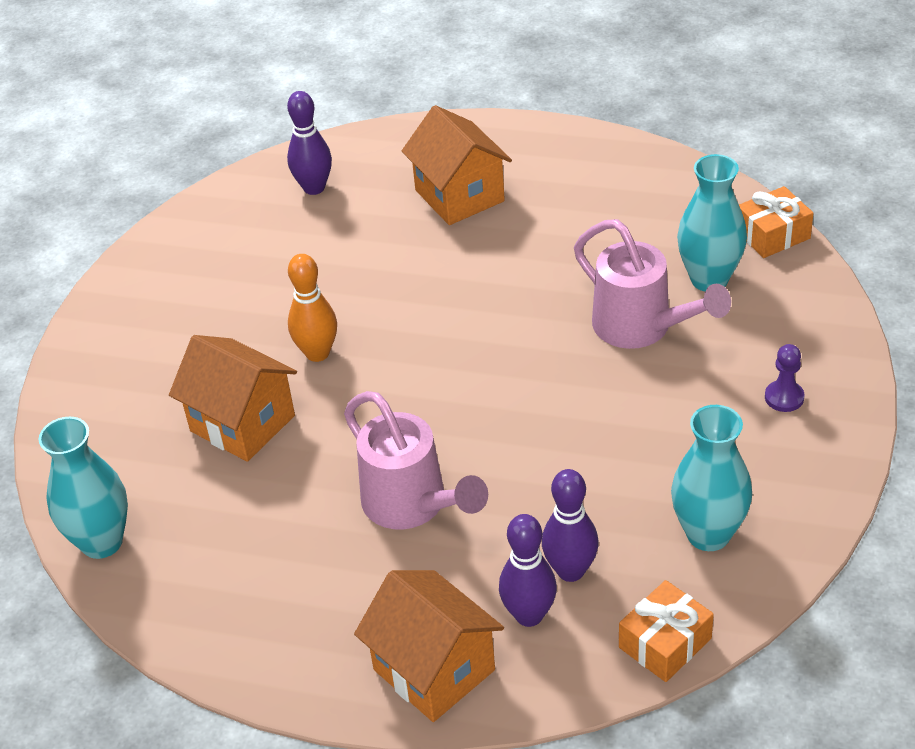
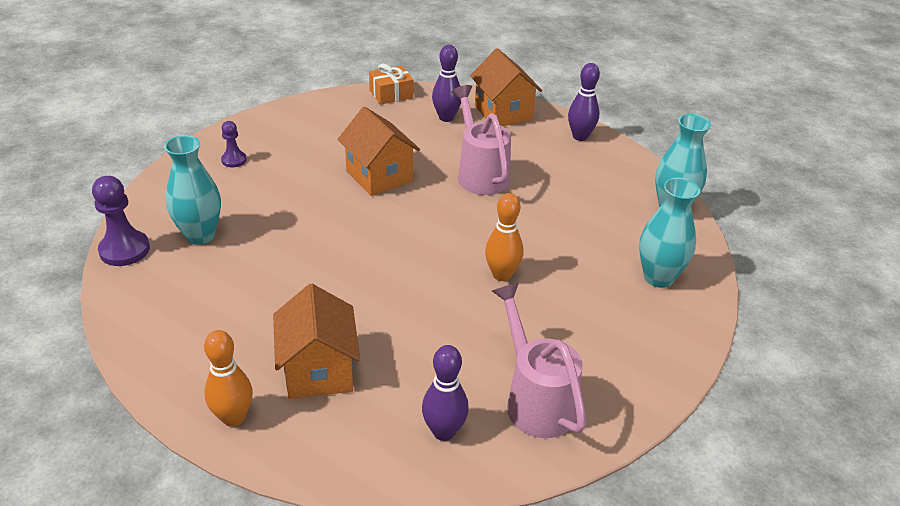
camera: 165 degrees left, 5 degrees down
orange house [169,335,297,462] -> orange house moved to [337,106,420,196]
purple bowling pin [542,469,599,582] -> purple bowling pin moved to [568,63,600,141]
pink watering can [574,219,731,349] -> pink watering can moved to [492,283,586,438]
turquoise vase [671,405,752,551] -> turquoise vase moved to [639,178,700,288]
orange gift [739,186,814,258] -> purple pawn [92,176,150,266]
none -> orange bowling pin [204,330,253,427]

